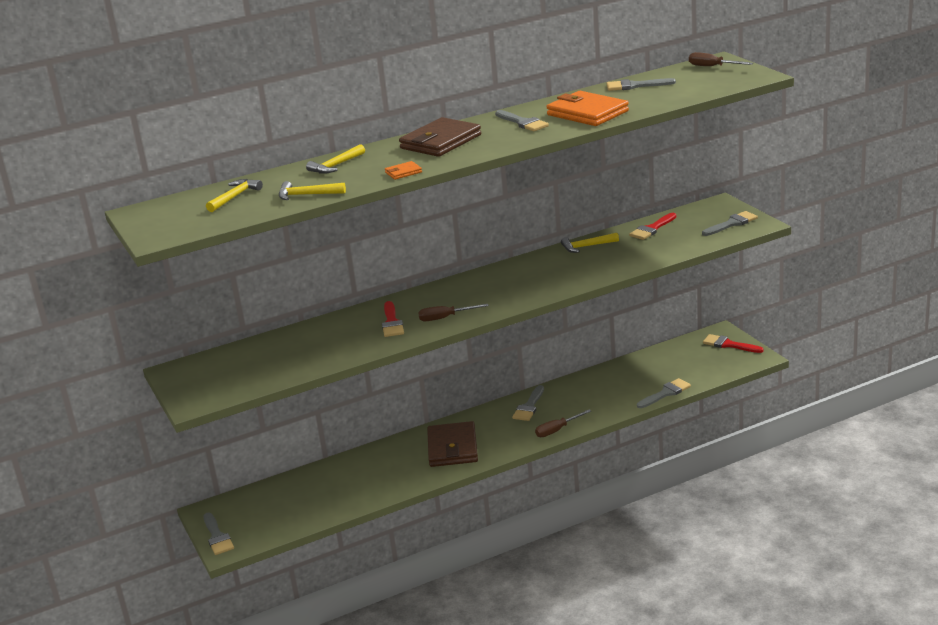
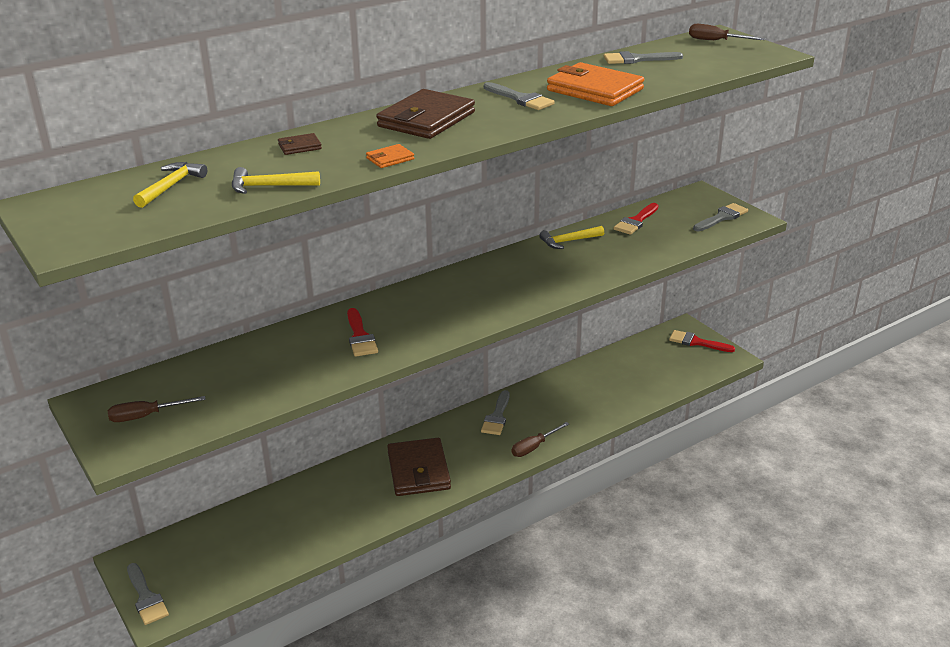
camera: 10 degrees left, 5 degrees up
yellow hammer [306,144,365,174] -> brown wallet [278,133,322,155]
brown screwdriver [418,304,489,321] -> brown screwdriver moved to [108,396,206,422]
grey brush [637,378,691,408] -> none

